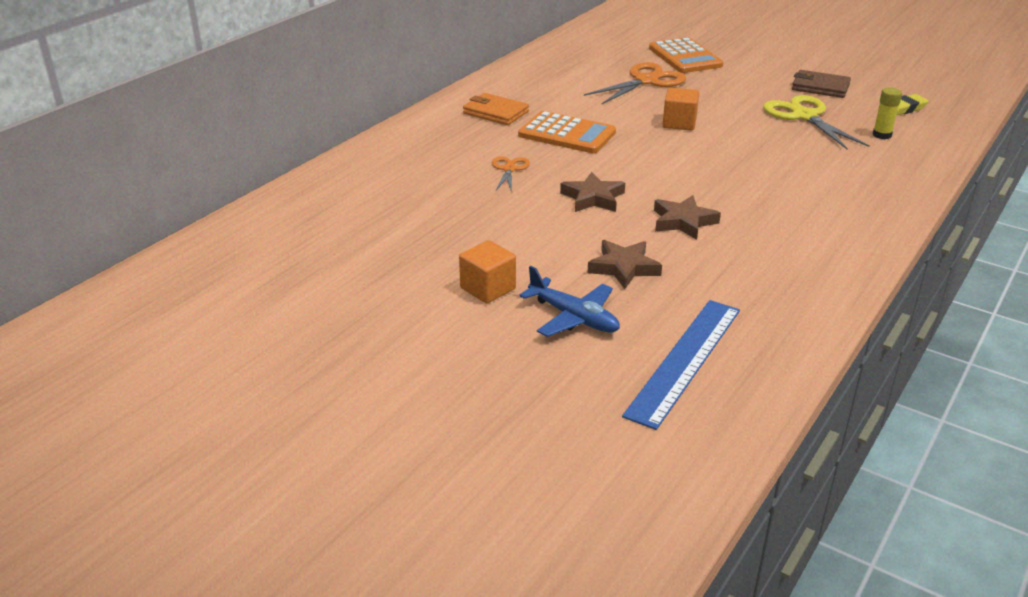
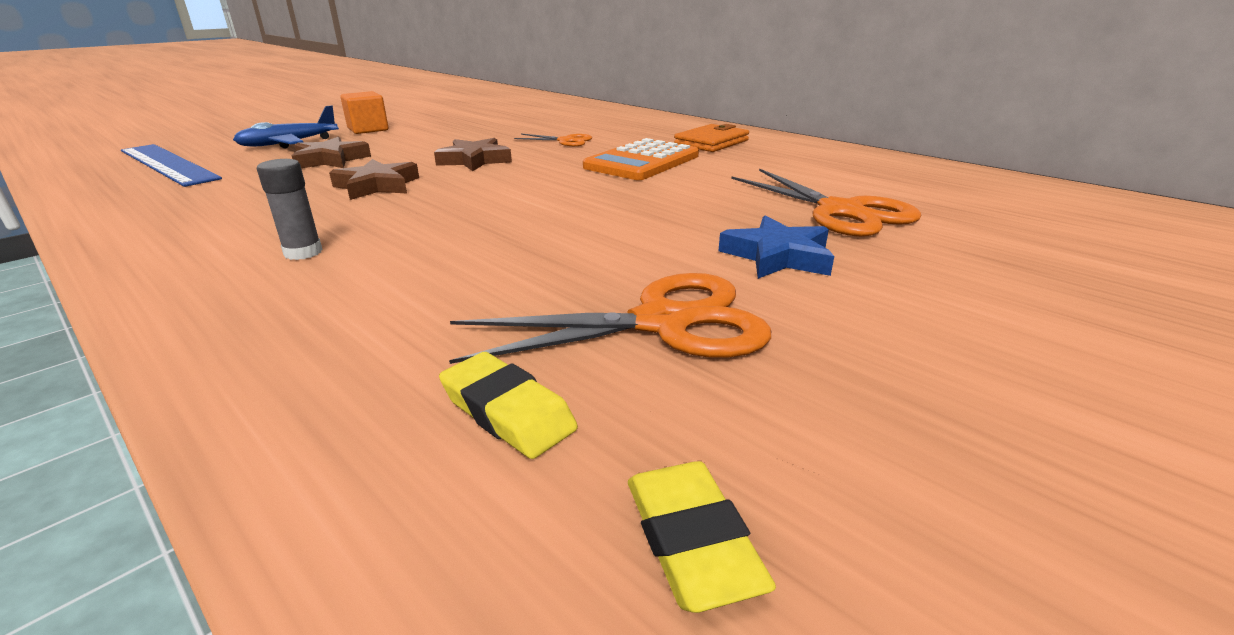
camera: 100 degrees right, 5 degrees down
orange calculator [649,37,723,73] -> none
orange cube [663,88,699,131] -> none
yellow scissors [763,95,870,150] -> orange scissors [449,273,771,364]
brown wallet [792,70,851,98] -> none
yellow glue stick [873,87,902,139] -> yellow eraser [439,352,578,459]
none -> grey glue stick [257,159,323,260]
none -> blue star [718,216,834,279]

